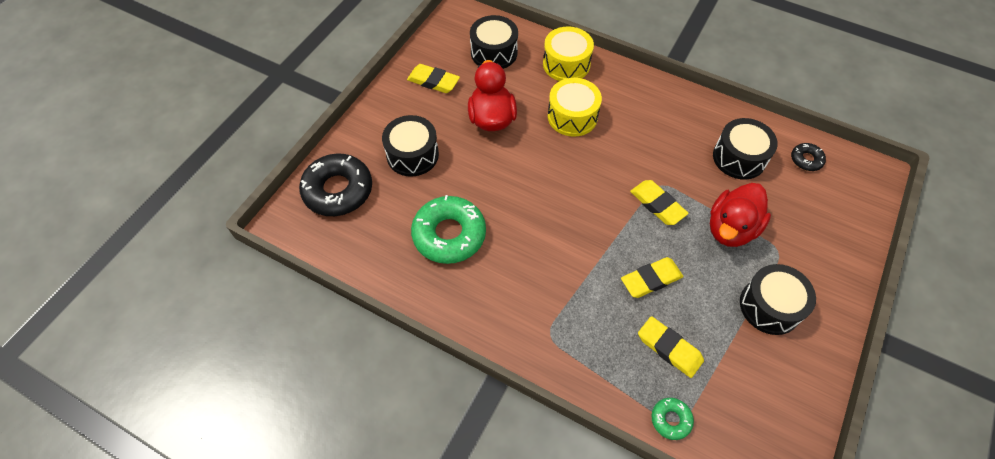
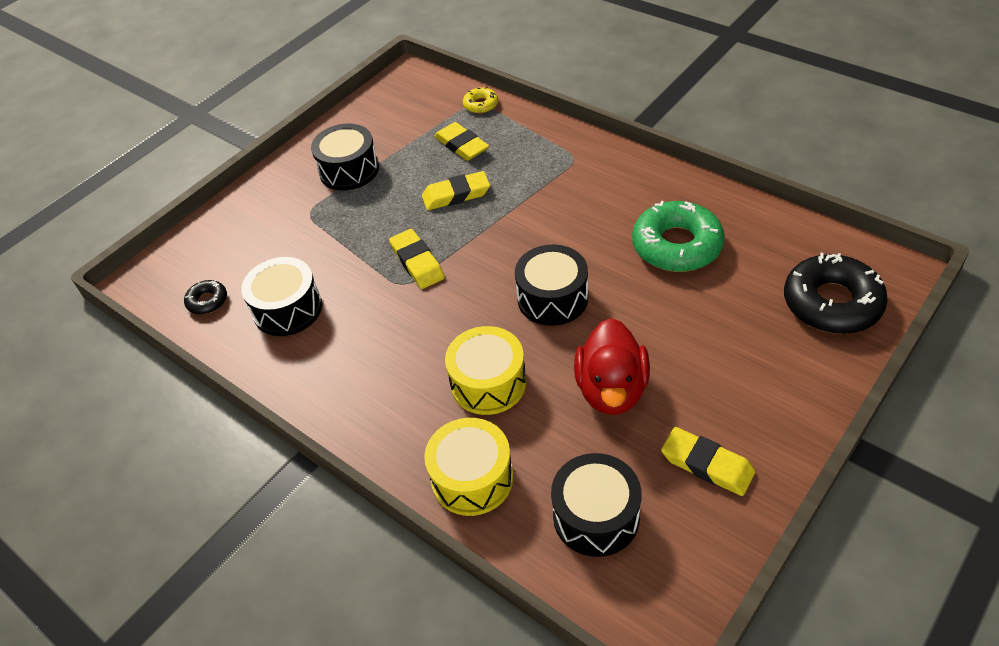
camera: 165 degrees left, 10 degrees down
black drum [382,115,439,177] -> black drum moved to [515,244,588,326]
green donut [651,398,694,440] -> yellow donut [463,87,498,113]
red duck [710,183,771,247] -> none

